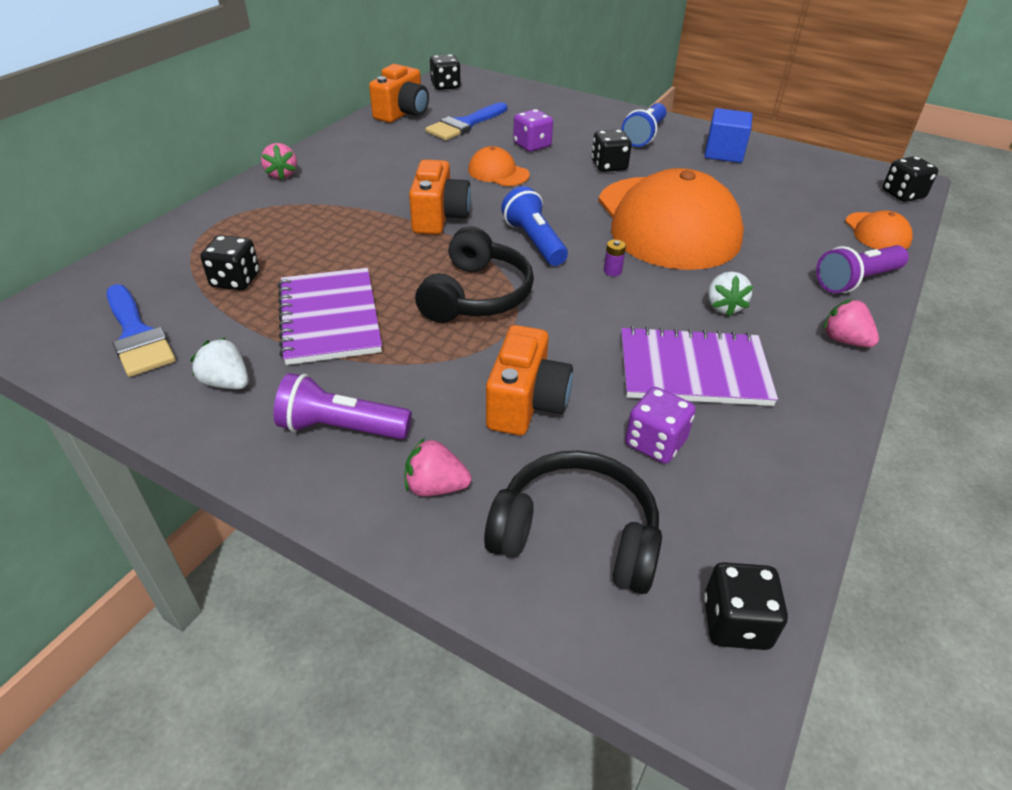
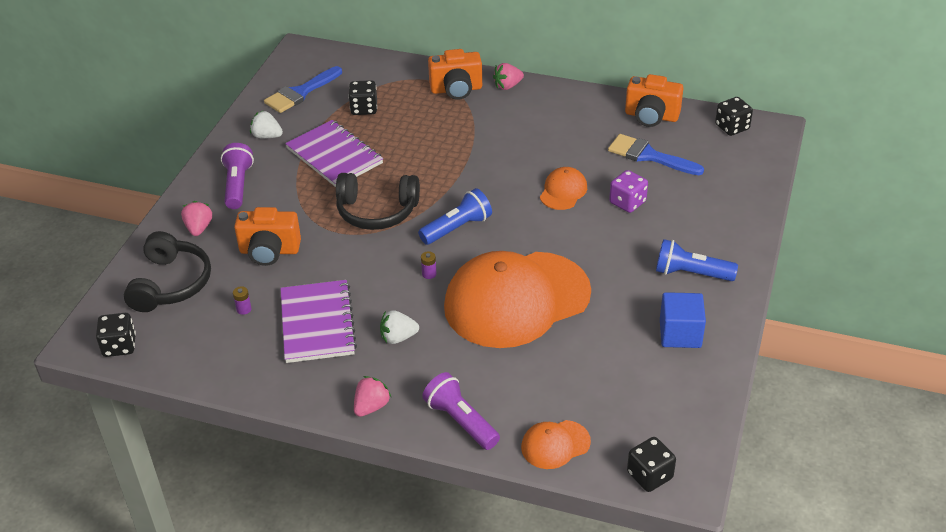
camera: 80 degrees right, 0 degrees up
white strawberry [190,337,249,389] -> white strawberry turned 90 degrees counterclockwise [250,111,283,138]
purple notebook [278,268,382,365] -> purple notebook turned 75 degrees clockwise [285,120,383,187]
orange camera [409,159,471,235] -> orange camera moved to [428,49,482,100]
black dice [592,129,632,172] -> none
purple dice [625,387,696,464] -> purple battery [233,286,252,315]

